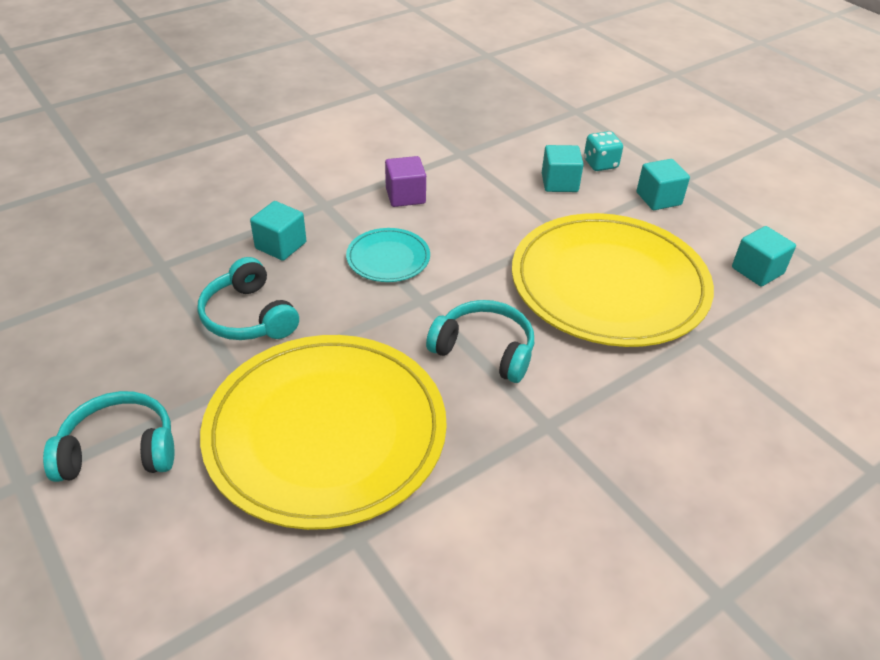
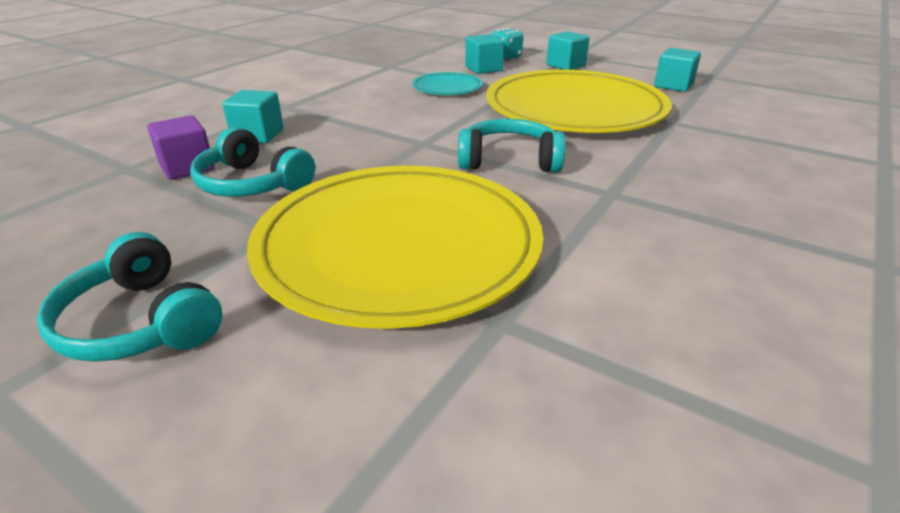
camera: 20 degrees left, 10 degrees down
turquoise headphones [43,391,174,482] -> turquoise headphones turned 105 degrees counterclockwise [37,232,222,362]
turquoise plate [346,228,430,282] -> turquoise plate moved to [412,72,483,95]
purple cube [385,156,426,207] -> purple cube moved to [147,115,215,180]

